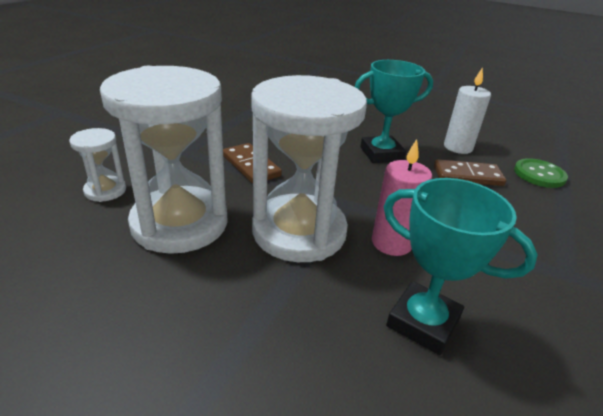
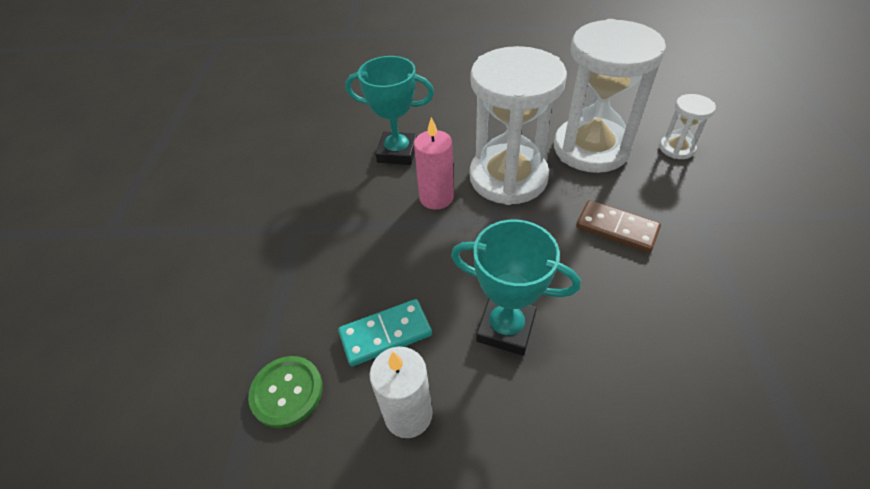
camera: 160 degrees right, 15 degrees up
turquoise trophy [355,60,433,163] -> turquoise trophy turned 60 degrees clockwise [451,219,581,356]
brown domino [434,159,506,186] -> turquoise domino [338,299,432,366]

